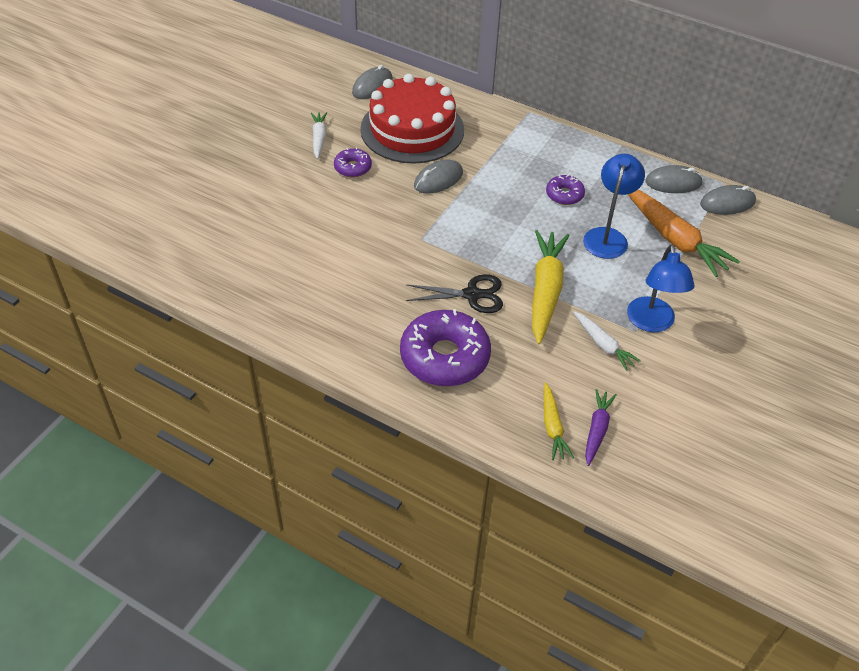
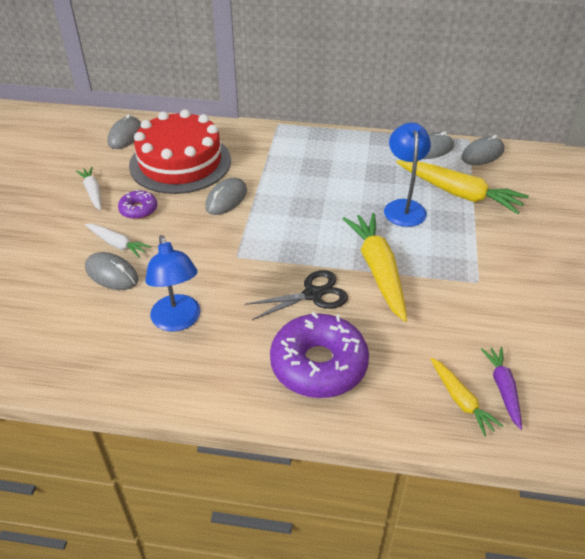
camera: 20 degrees left, 5 degrees down
purple donut [546,175,585,205] -> none
white carrot [573,311,641,371] -> white carrot moved to [85,224,151,258]
blue lamp [627,244,695,332] -> blue lamp moved to [145,235,201,332]
orange carrot [628,190,740,277] -> yellow carrot [396,160,529,214]
none -> grey mouse [85,252,139,290]

